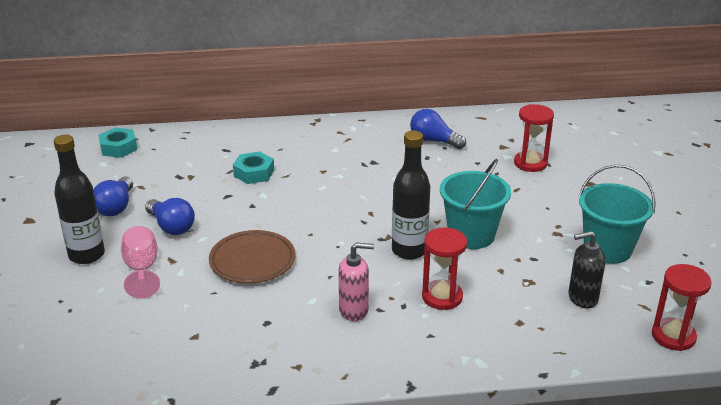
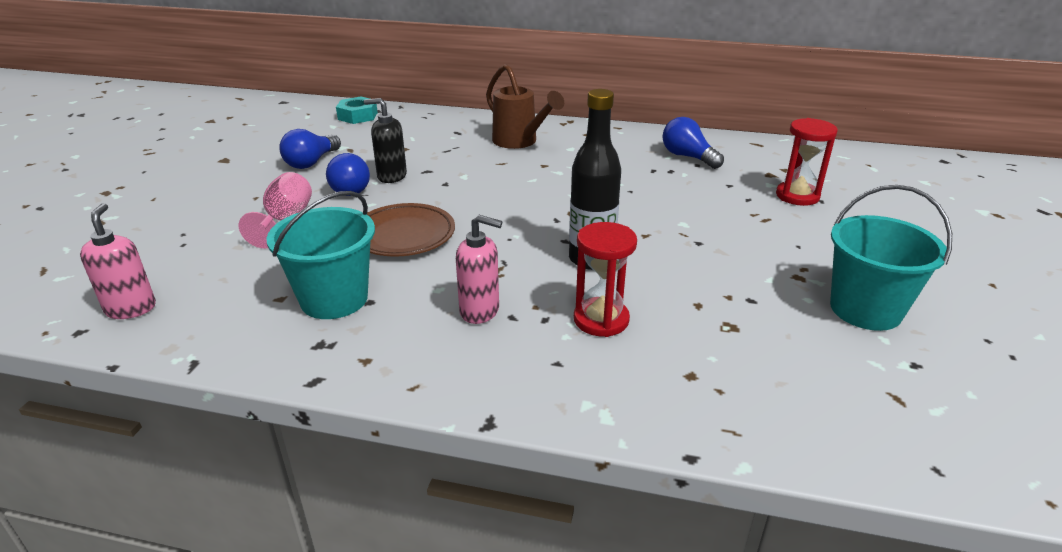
camera: 20 degrees right, 0 degrees up
black bottle [54,135,105,264] -> none
turquoise nut [233,152,274,184] -> none
turquoise bucket [440,159,511,249] -> turquoise bucket moved to [266,191,375,319]
black soap dispenser [568,231,606,308] -> black soap dispenser moved to [364,98,407,183]
red hourglass [652,264,712,351] -> none
none -> pink soap dispenser [80,203,156,319]
none -> brown watering can [486,64,564,149]

